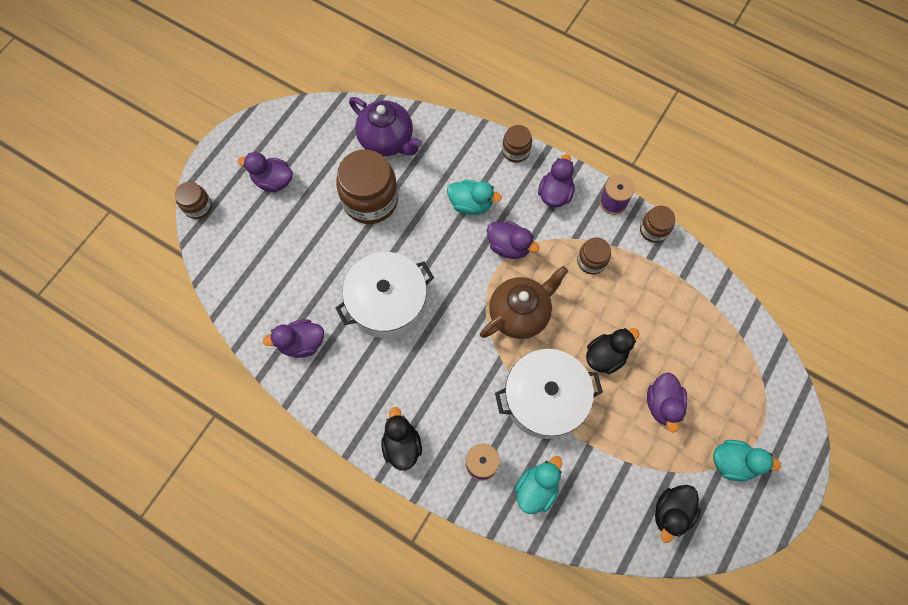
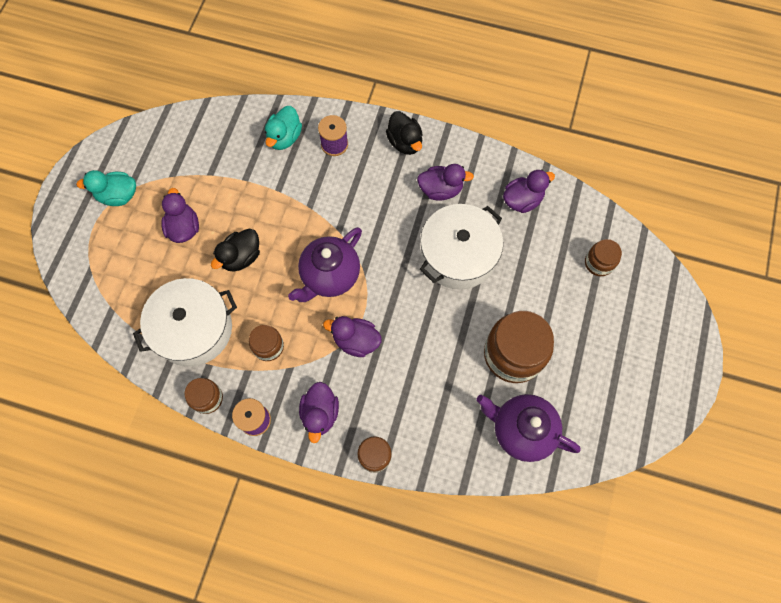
camera: 165 degrees right, 0 degrees up
brown jar [175,182,212,219] -> brown jar moved to [585,239,622,276]
purple duck [238,152,293,192] -> purple duck moved to [417,164,474,201]
turquoise duck [447,180,502,215] -> none
brown teapot [480,266,568,339] -> purple teapot [288,227,362,302]
white pot [495,349,603,439] -> white pot moved to [133,278,237,367]
black duck [655,485,701,543] -> none

